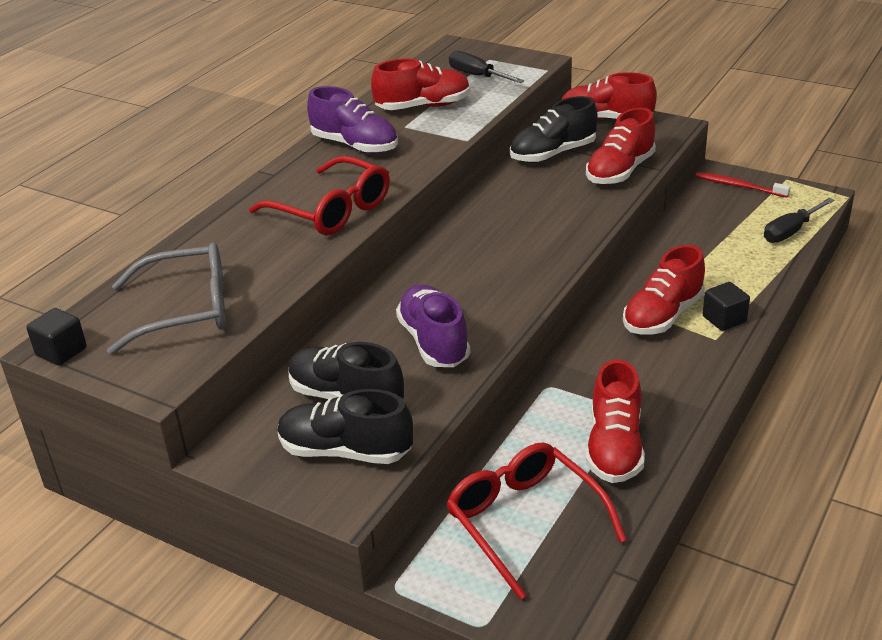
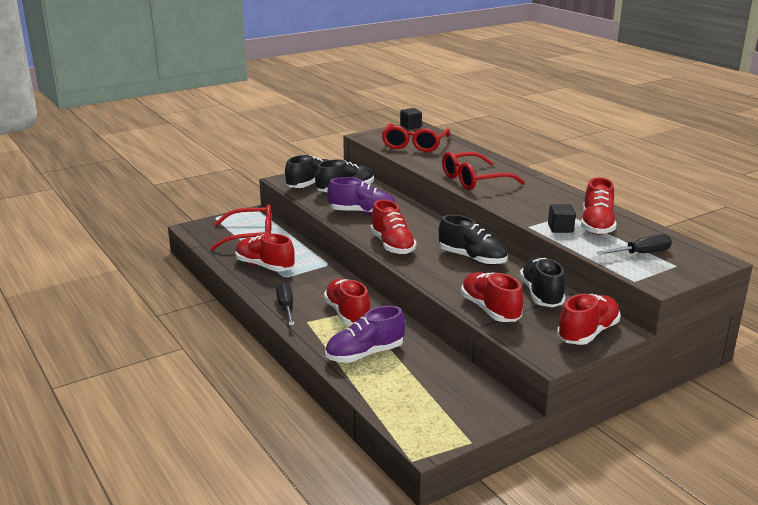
camera: 115 degrees right, 10 degrees down
grey glasses [107,242,226,355] -> red glasses [381,124,450,152]
purple shoe [307,86,398,154] -> purple shoe moved to [325,306,405,363]
red toothbrush [695,172,791,197] -> none
black cube [703,282,750,331] -> black cube moved to [548,204,576,233]
black screwdriver [764,198,834,243] -> black screwdriver moved to [276,282,295,326]
none -> red shoe [371,200,417,255]
none -> black shoe [438,215,508,265]

